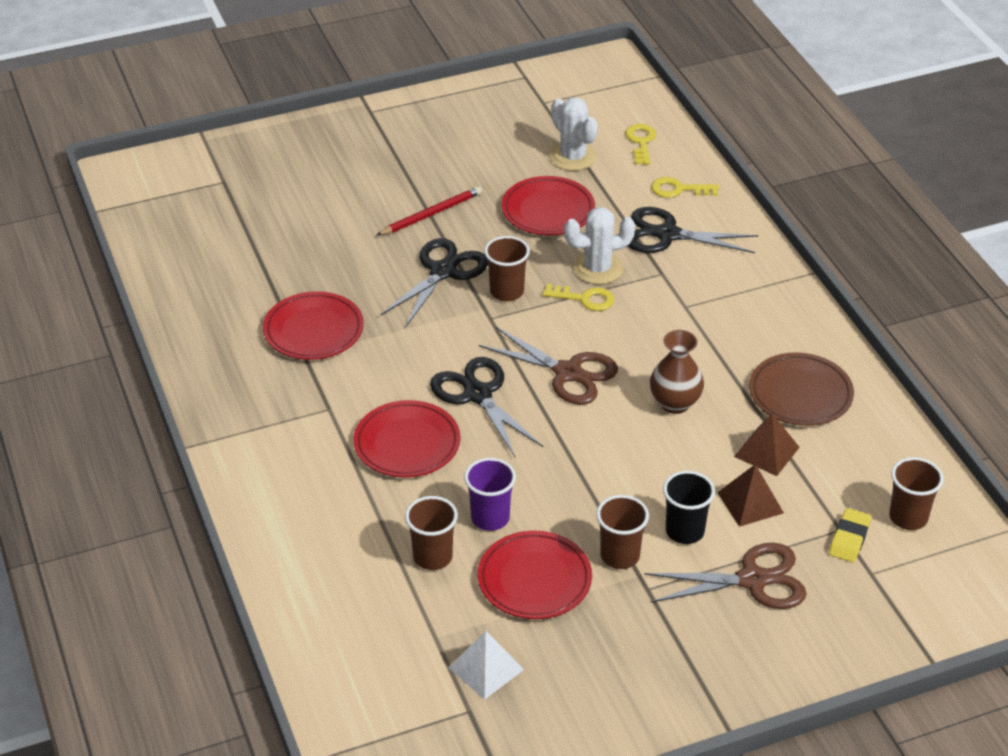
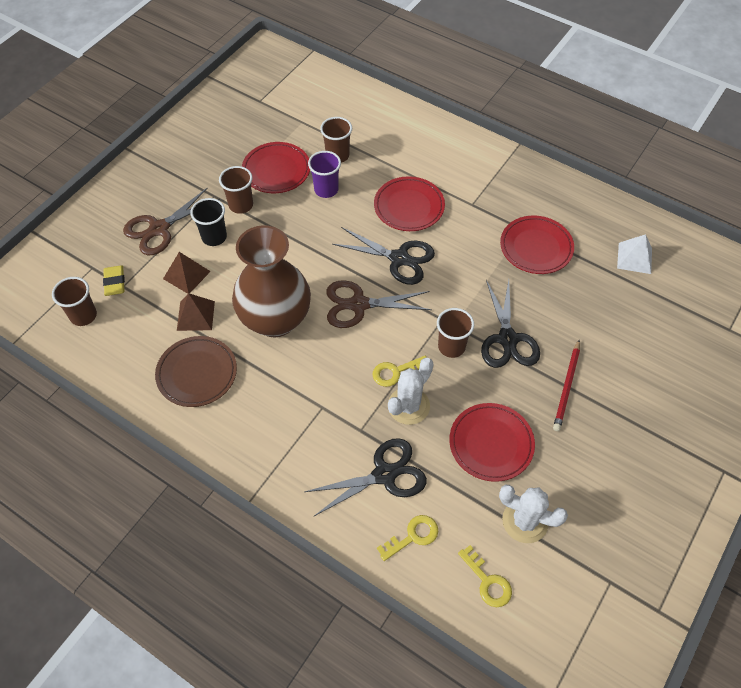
camera: 145 degrees right, 15 degrees up
white pyramid [448,630,524,700] -> white pyramid moved to [617,234,652,274]
brown vase [650,330,704,414] -> brown vase [232,225,311,337], size x1.89

